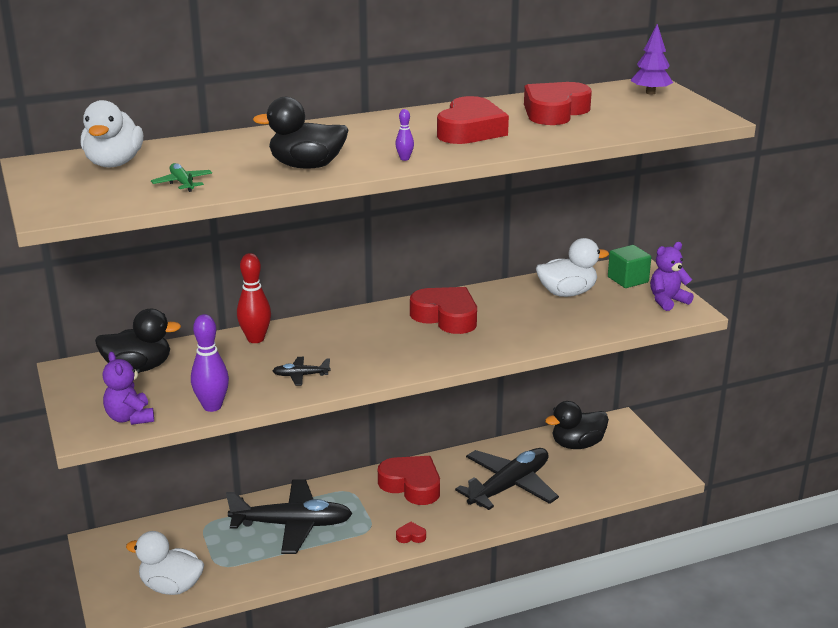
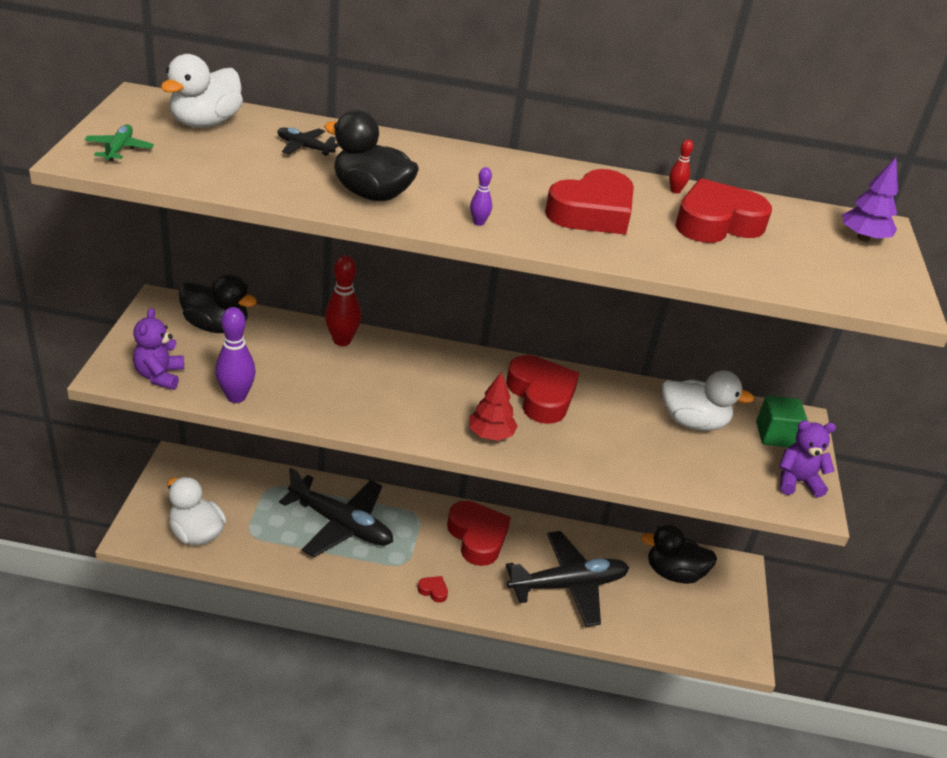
camera: 25 degrees right, 10 degrees up
green plane [151,163,212,192] -> green plane moved to [84,124,154,162]
black plane [273,357,331,386] -> black plane moved to [277,128,339,156]
none -> red tree [469,372,518,441]
none -> red bowling pin [669,139,693,194]

